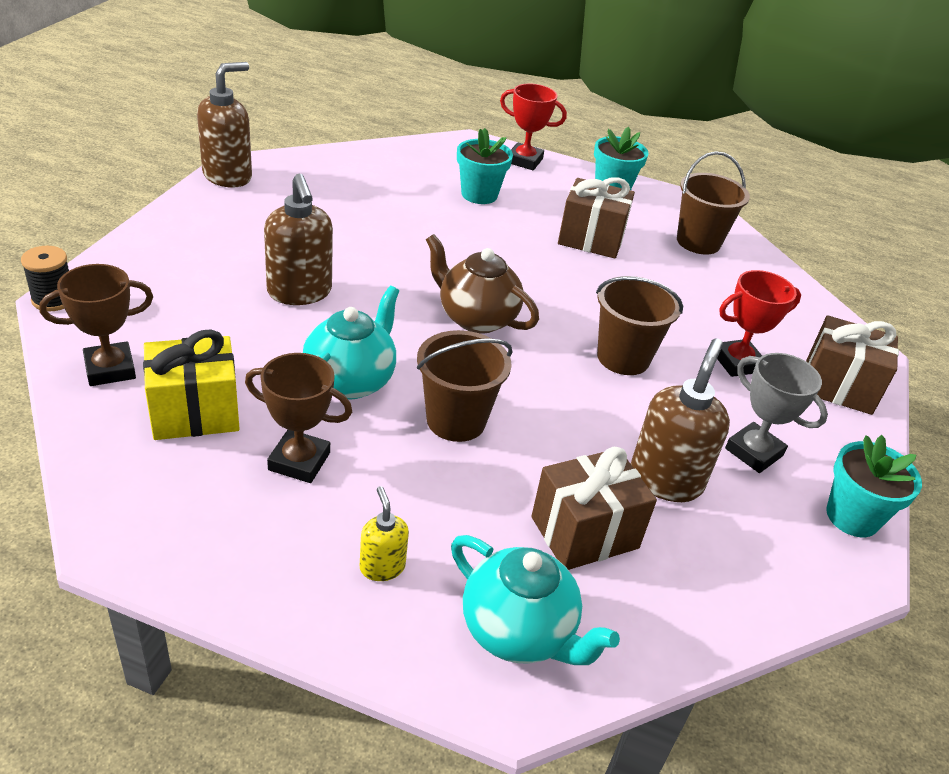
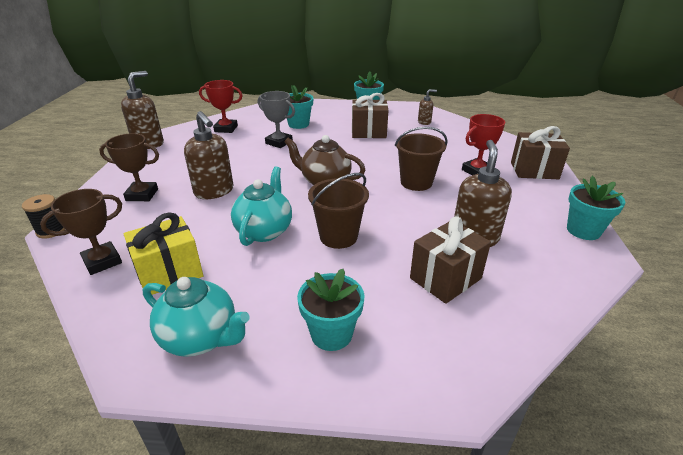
camera: 10 degrees left, 5 degrees down
brown trophy [245,353,352,483] -> brown trophy moved to [99,133,159,201]
yellow soap dispenser [360,486,409,581] -> turquoise flower pot [297,269,365,351]
turquoise teapot [451,535,620,665] -> turquoise teapot moved to [143,277,250,357]
red trophy [500,83,567,170] -> red trophy moved to [199,80,242,133]
brown bucket [677,151,750,255] -> brown soap dispenser [418,89,437,125]
grey trophy [725,353,828,473] -> grey trophy moved to [258,91,295,148]

